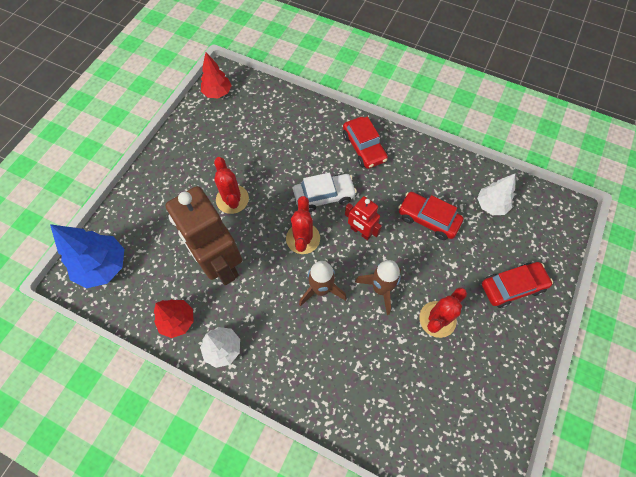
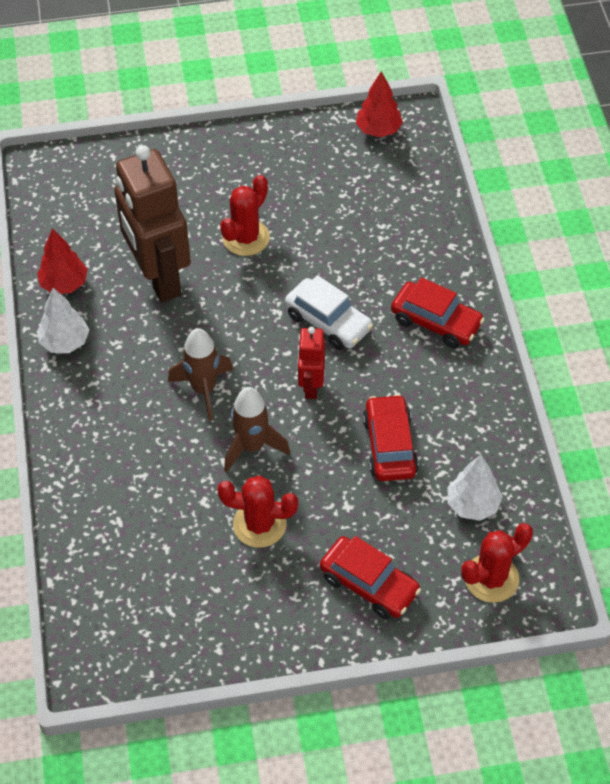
camera: 55 degrees right, 10 degrees down
blue tree [50,224,124,288] -> none
brown robot [165,186,242,285] -> brown robot turned 45 degrees counterclockwise [114,145,191,302]
red cactus [286,196,320,254] -> red cactus moved to [461,523,533,603]
red car [343,116,388,169] -> red car turned 90 degrees counterclockwise [391,277,485,348]

